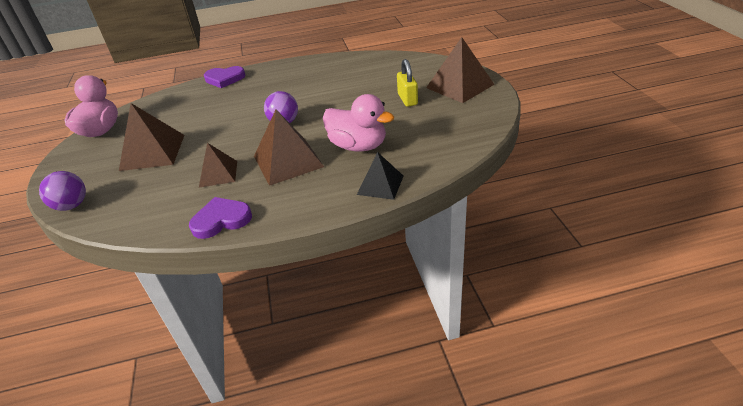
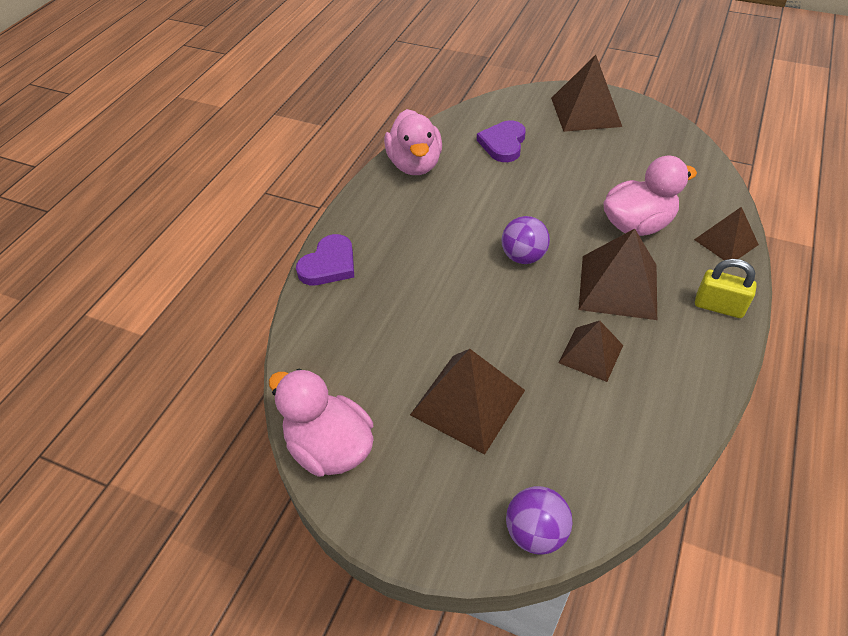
camera: 55 degrees left, 10 degrees up
purple heart [189,197,252,239] -> purple heart moved to [477,121,526,162]
black pyramid [357,152,403,200] -> brown pyramid [694,207,759,260]
yellow padlock [397,59,418,107] -> yellow padlock moved to [695,259,757,318]
none -> pink duck [384,109,442,175]

